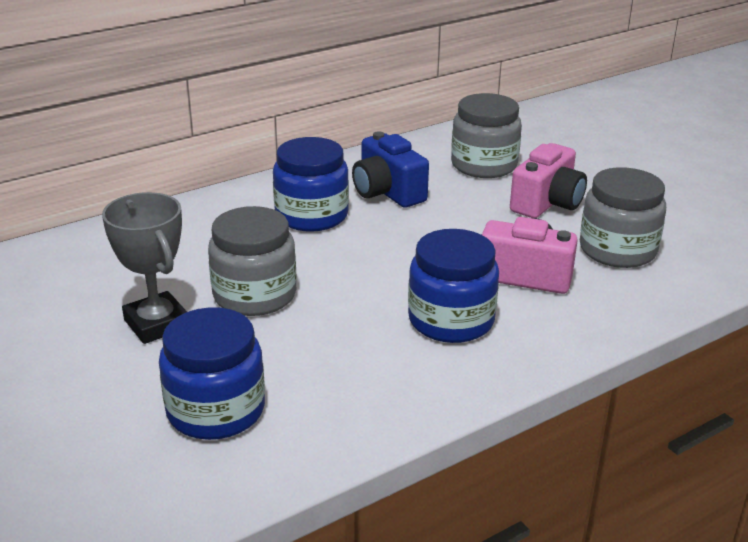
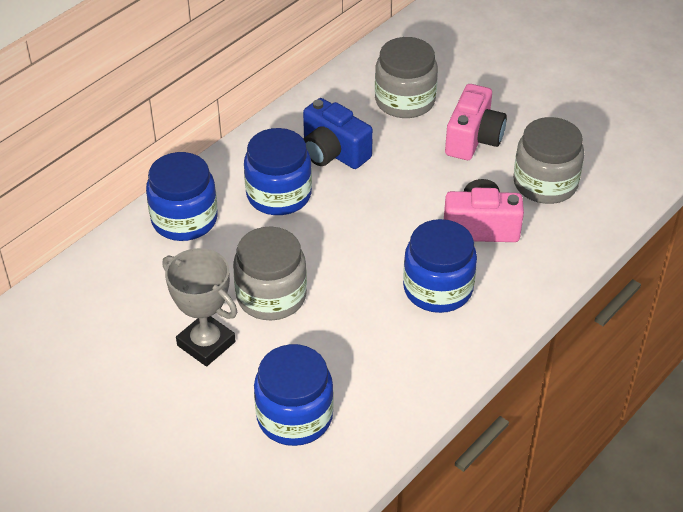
camera: 15 degrees left, 15 degrees up
none -> blue jar [146,152,218,241]

